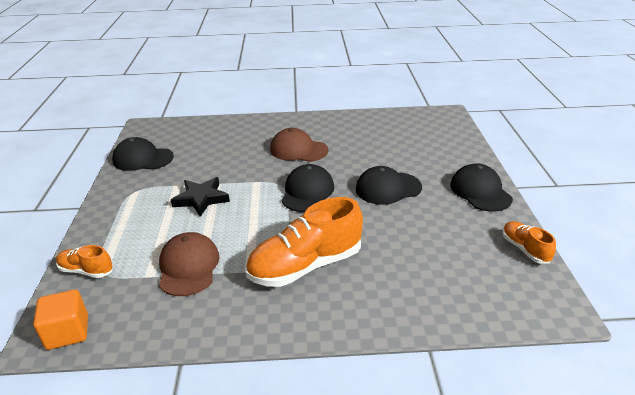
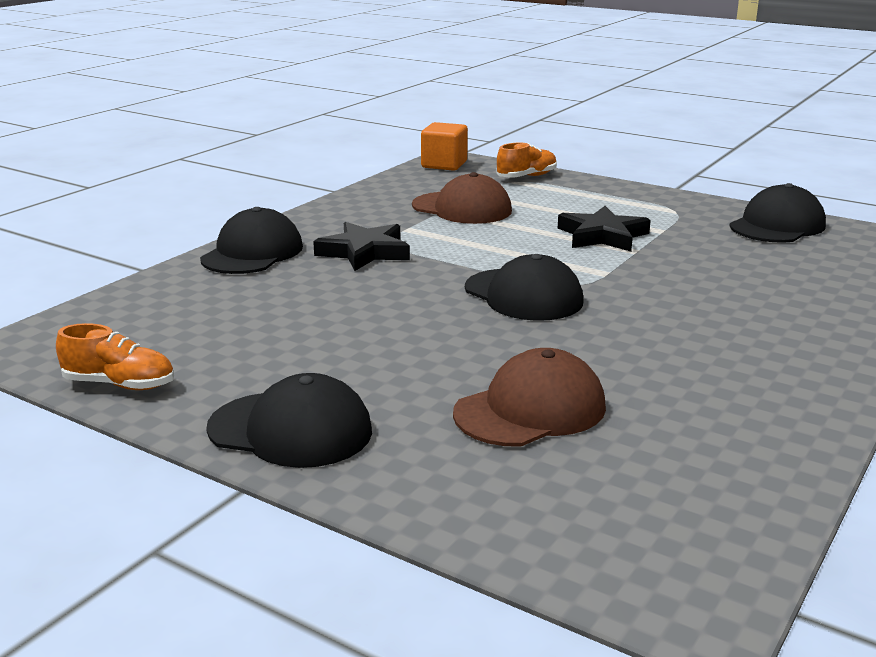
camera: 125 degrees right, 10 degrees down
orange shoe [246,197,363,287] -> black star [313,222,410,271]
brown cap [270,128,328,162] -> brown cap moved to [453,348,606,447]
black cap [356,166,422,205] -> black cap moved to [200,207,303,274]

